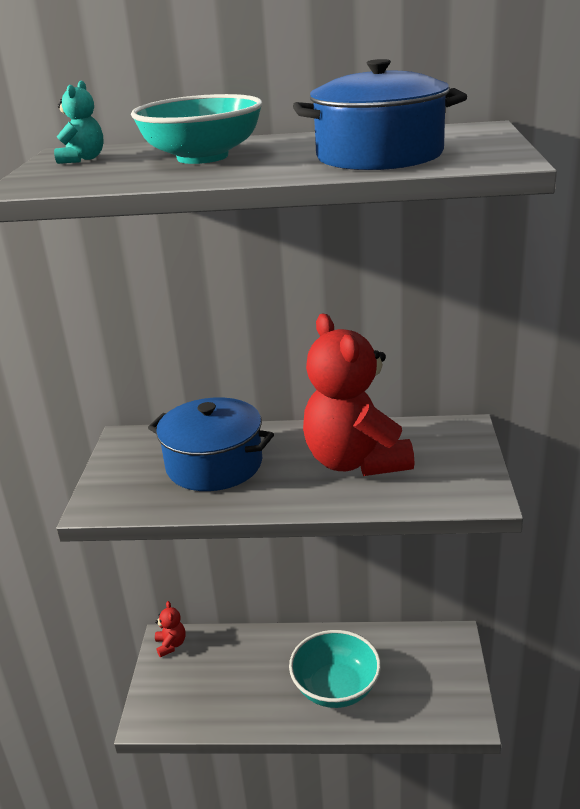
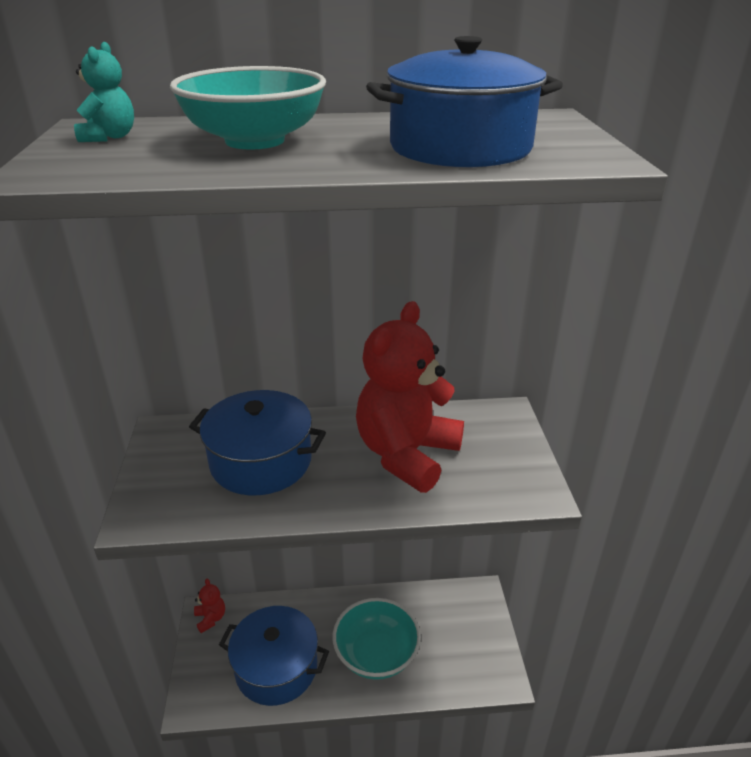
camera: 10 degrees left, 5 degrees up
red teddy bear [303,314,415,476] -> red teddy bear turned 60 degrees clockwise [356,301,464,493]
none -> blue pot [219,606,329,706]

